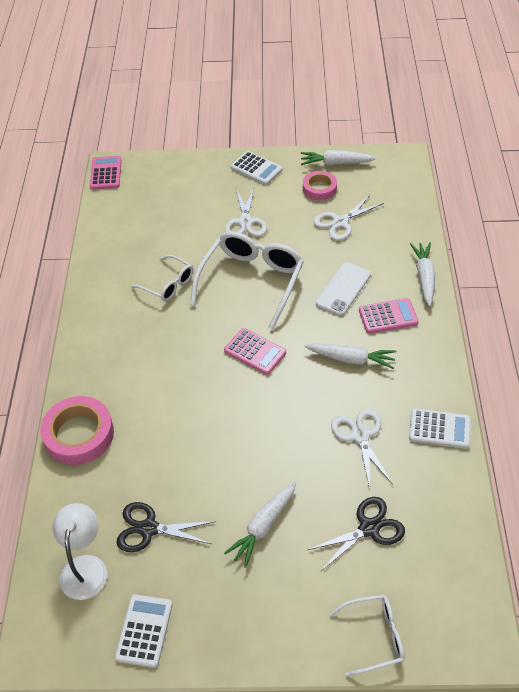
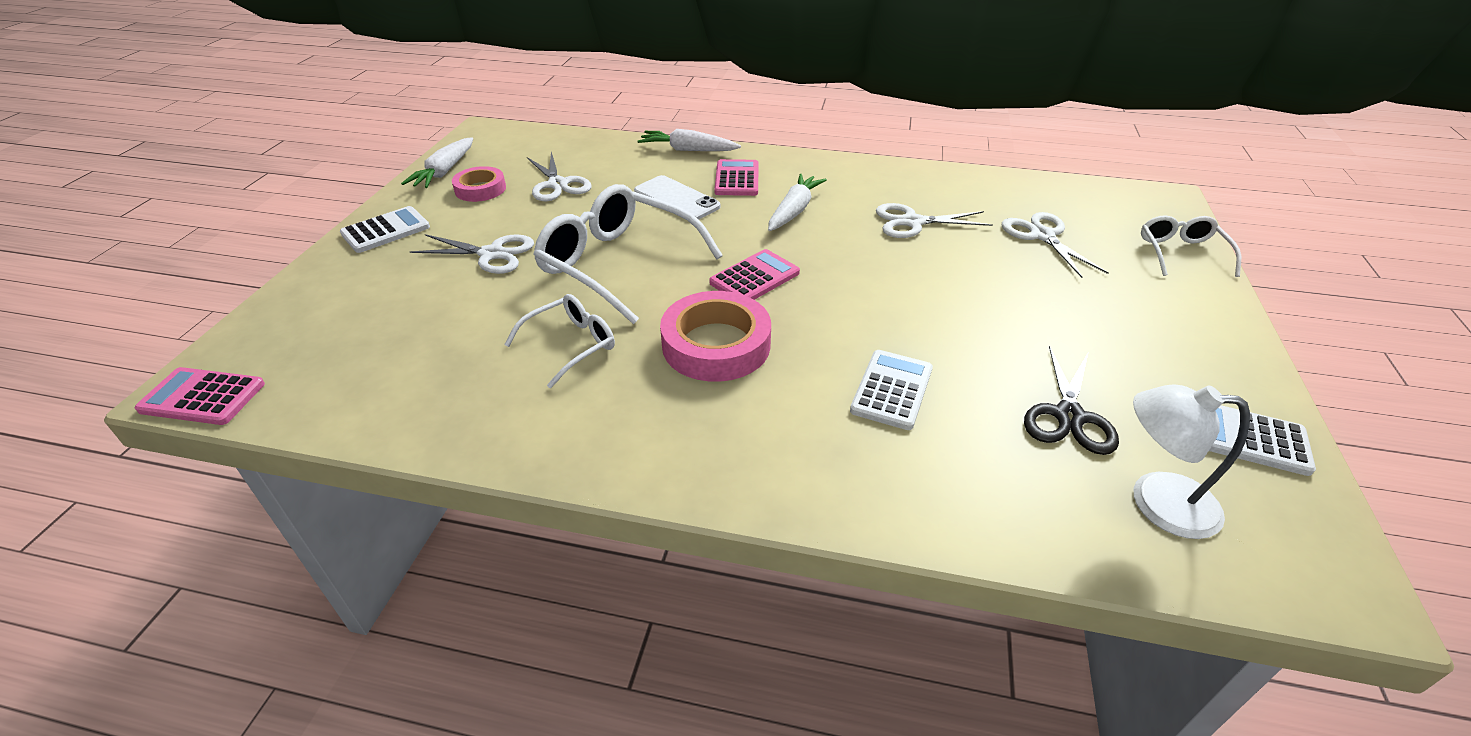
camera: 80 degrees left, 10 degrees down
pink tape [40,396,114,465] -> pink tape moved to [660,291,771,382]
white carrot [224,482,296,568] -> none
black scissors [307,497,405,571] -> white scissors [1002,212,1109,278]
white calculator [409,408,471,449] -> white calculator moved to [850,350,933,430]

